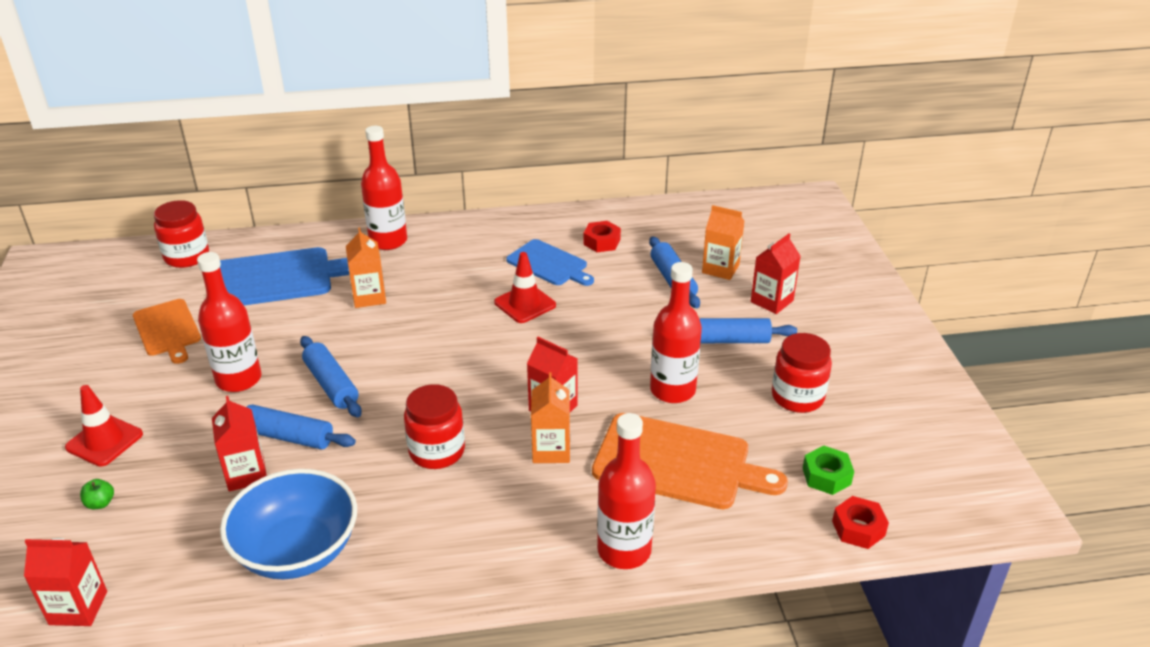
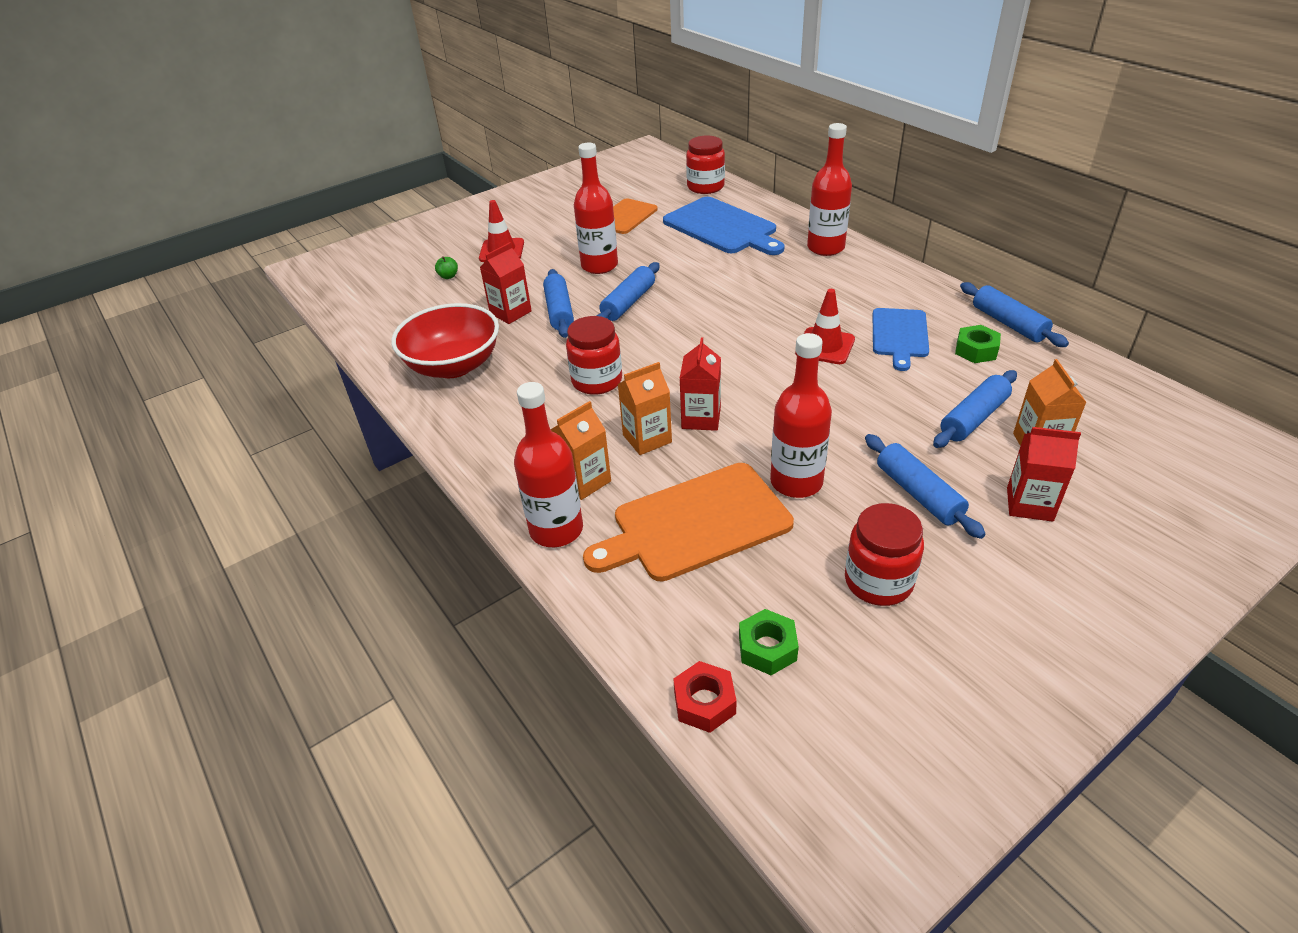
camera: 65 degrees right, 5 degrees up
red carton [24,538,107,626] -> none
blue bowl [220,469,357,579] -> red bowl [391,303,499,378]
orange carton [346,228,386,308] -> orange carton moved to [550,401,611,500]
red nut [583,221,621,252] -> green nut [955,325,1001,363]
orange cutting board [592,413,788,509] -> orange cutting board turned 75 degrees clockwise [583,463,794,582]
none -> blue rolling pin [960,282,1069,347]

